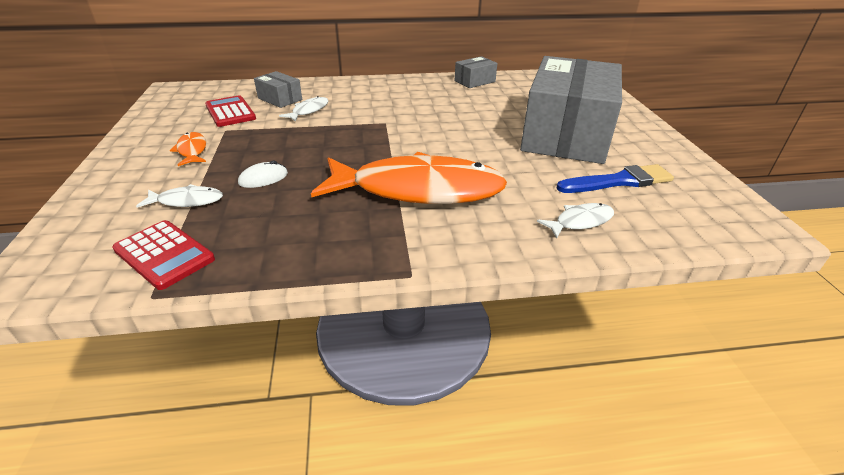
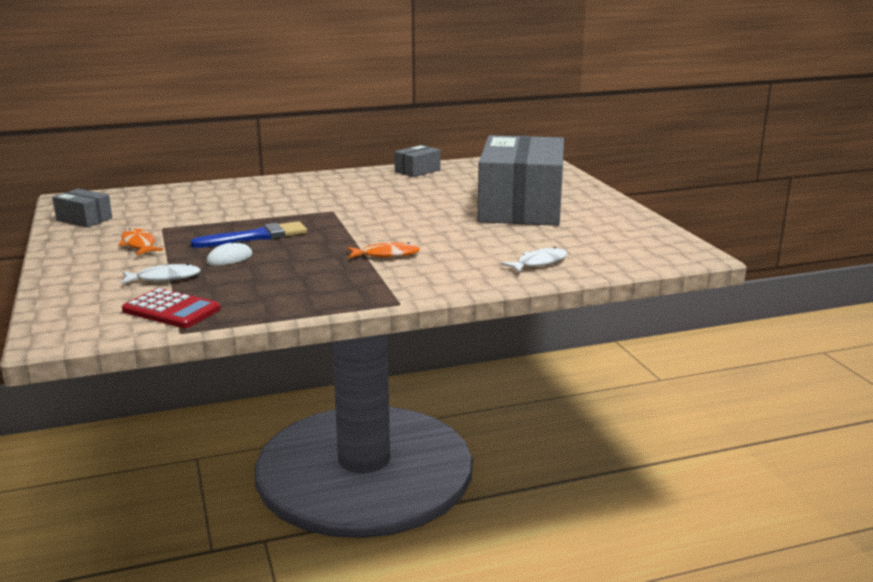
camera: 10 degrees left, 15 degrees down
red calculator [205,95,256,127] -> none
grey box [254,71,302,108] -> grey box moved to [52,189,112,227]
white fish [279,96,328,122] -> none
orange fish [311,152,507,204] -> orange fish [348,242,420,258], size x0.40
blue brush [556,164,674,193] -> blue brush moved to [190,221,307,248]

